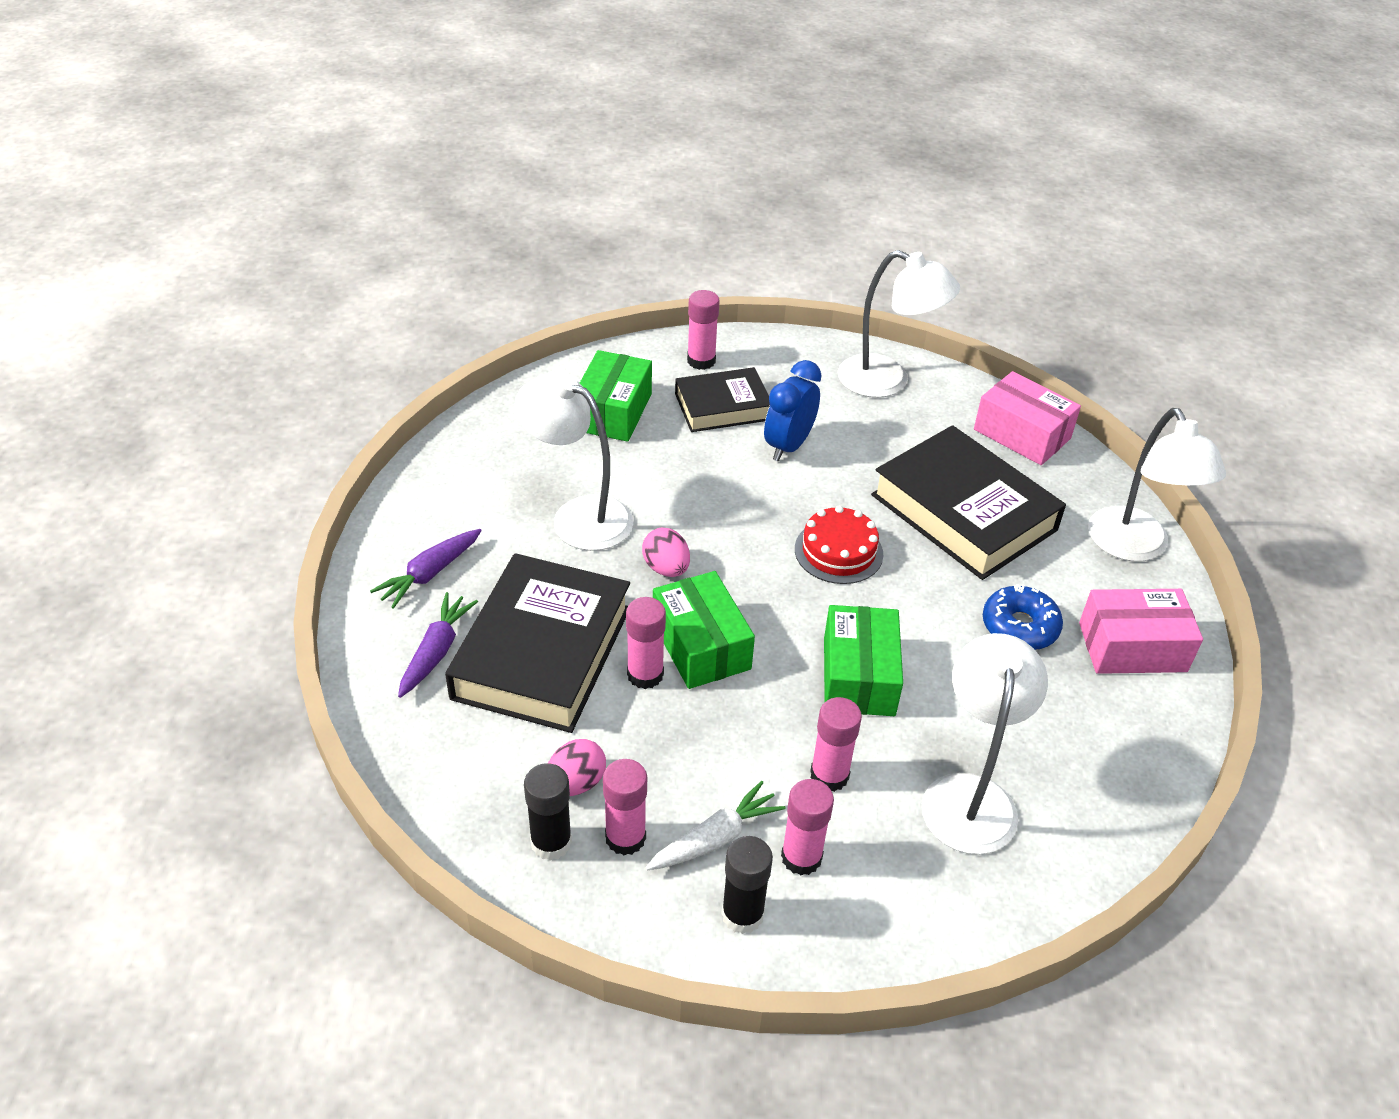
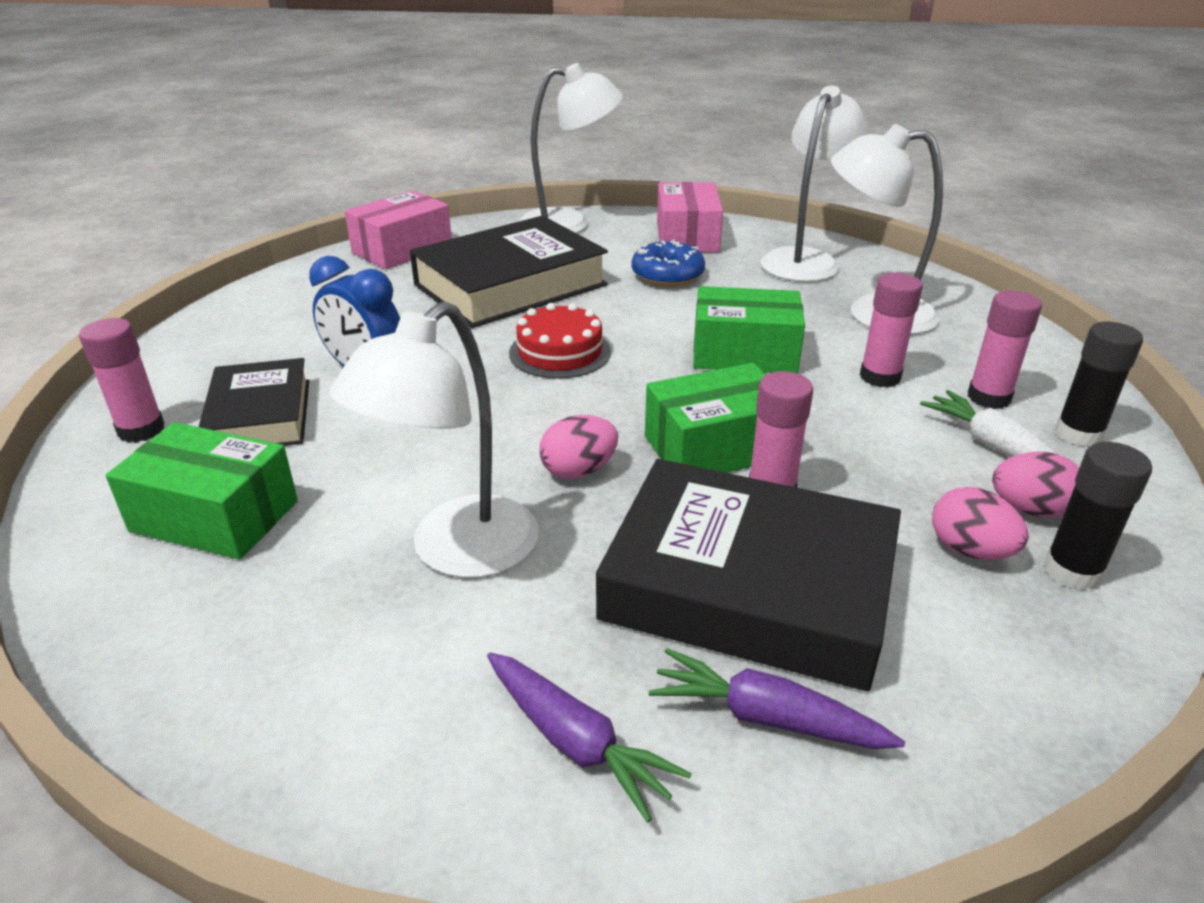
camera: 85 degrees left, 10 degrees down
pink glue stick [603,759,647,855] -> pink egg [992,452,1079,517]
white lamp [838,250,960,398] -> white lamp moved to [761,85,869,282]

